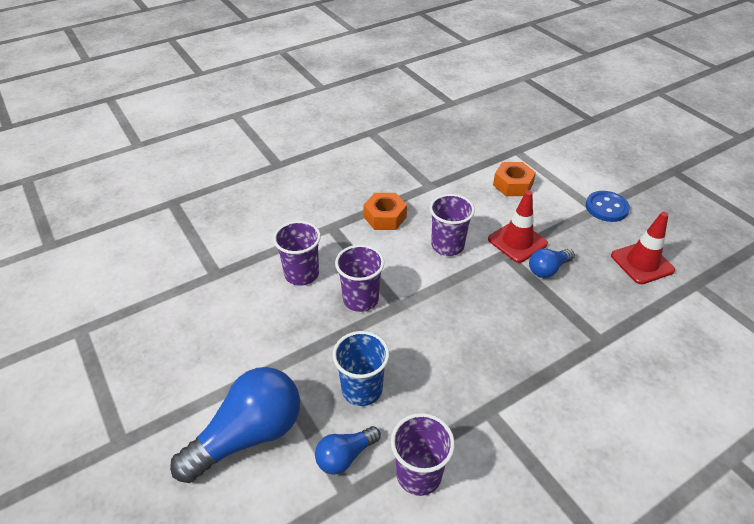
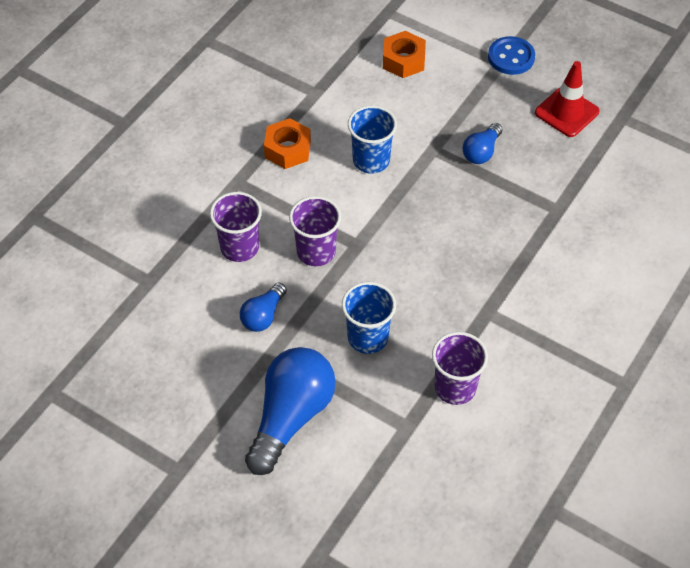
camera: 25 degrees left, 10 degrees up
blue light bulb [315,426,381,475] -> blue light bulb moved to [240,283,287,332]
purple cup [430,194,475,256] -> blue cup [348,105,397,174]
red traffic cone [488,191,548,263] -> none

